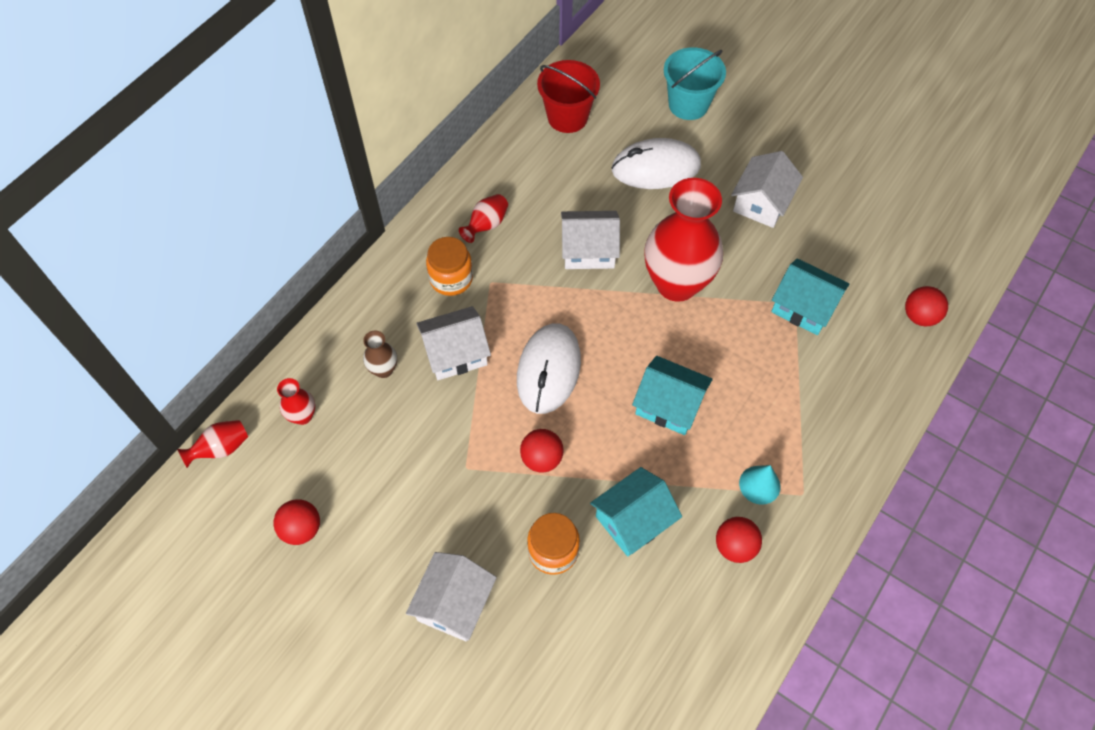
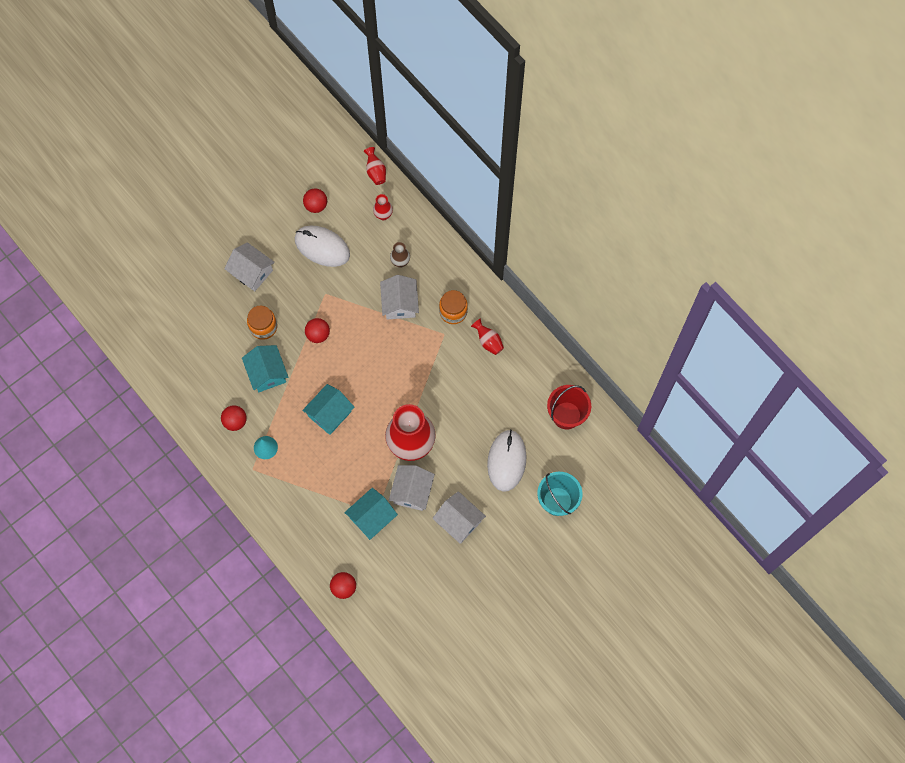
camera: 105 degrees right, 10 degrees up
white mouse [517,323,581,414] -> white mouse moved to [295,226,350,267]
white house [561,211,620,269] -> white house moved to [389,465,435,511]

